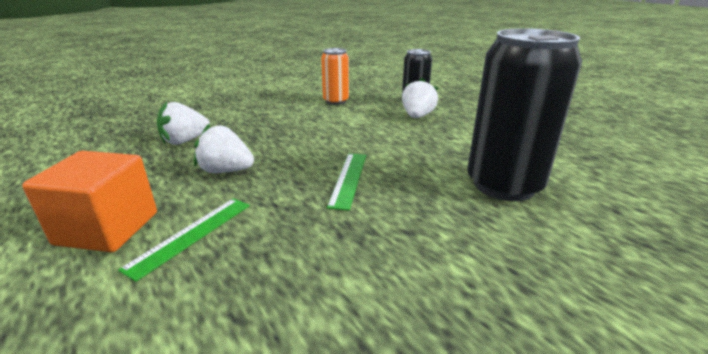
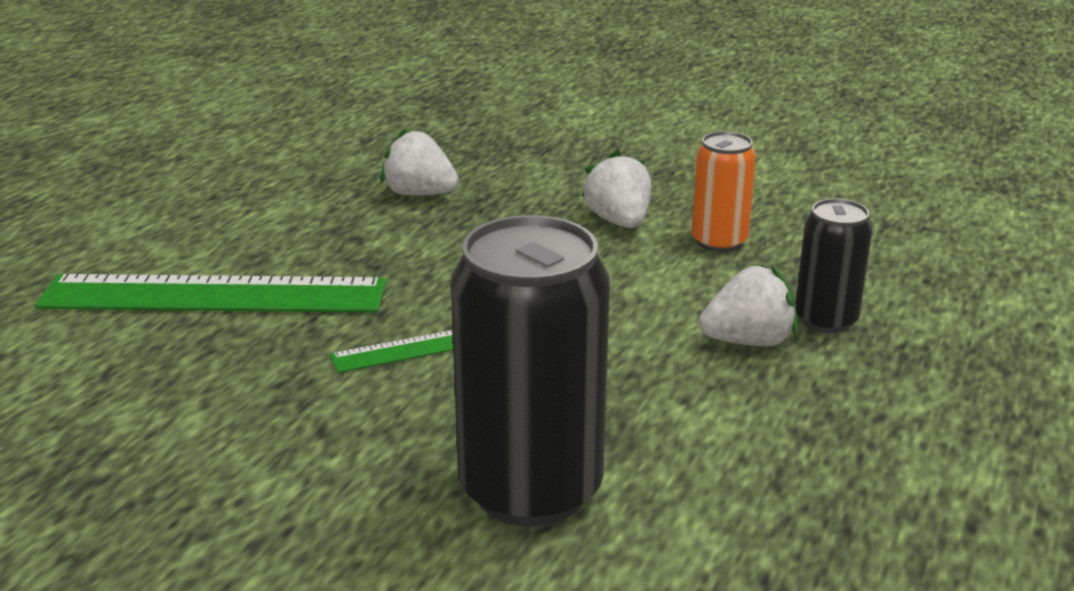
camera: 60 degrees right, 0 degrees up
orange cube [22,151,157,252] -> none
green ruler [118,198,250,282] -> green ruler [35,274,387,313], size x1.99
white strawberry [194,123,254,173] -> white strawberry moved to [582,150,651,228]

